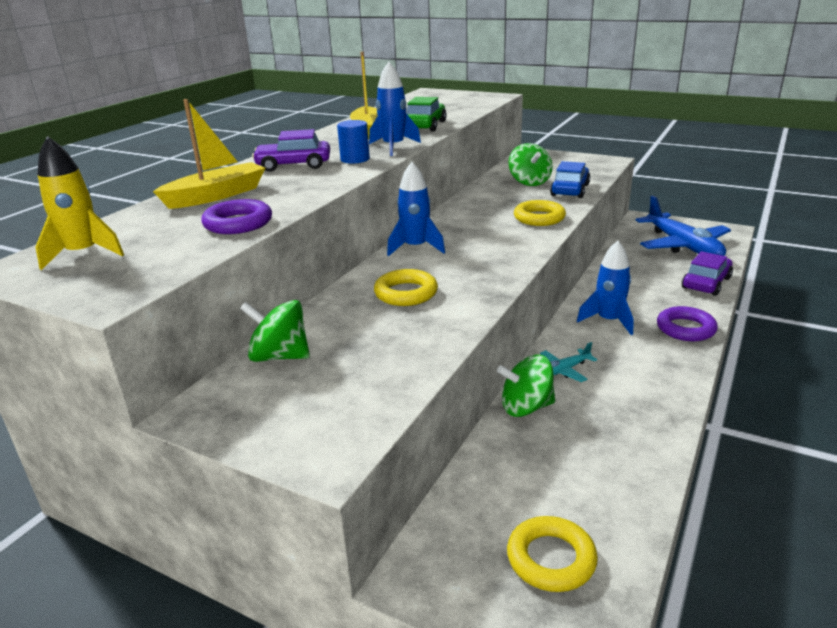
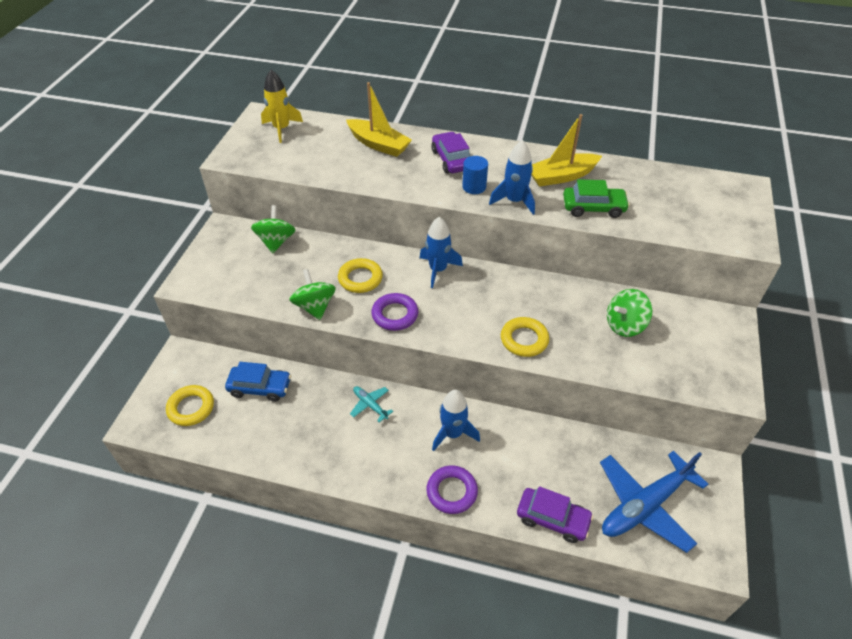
camera: 75 degrees right, 20 degrees up
purple ring [201,199,272,234] -> purple ring moved to [372,293,418,331]
green spinning top [497,355,555,417] -> green spinning top moved to [289,269,336,320]
blue car [550,161,591,198] -> blue car moved to [225,362,291,402]

